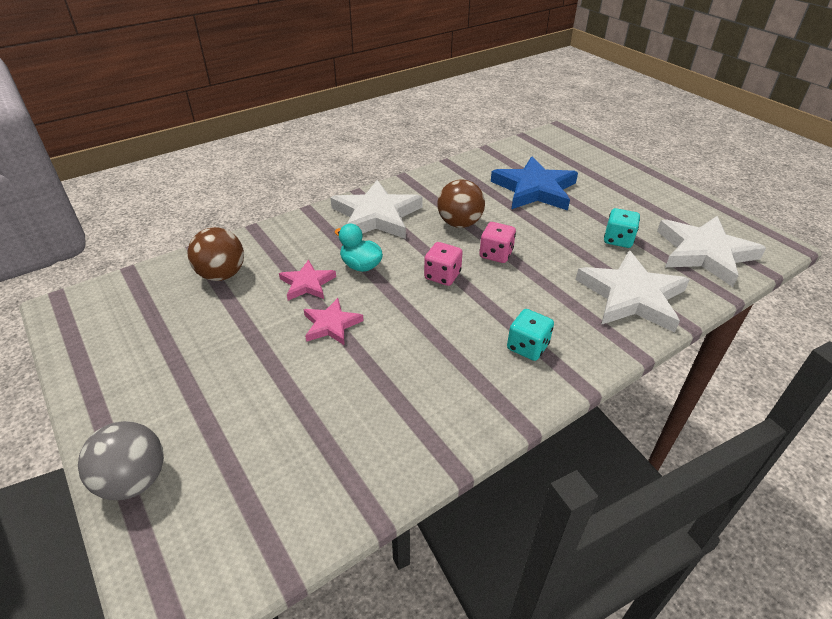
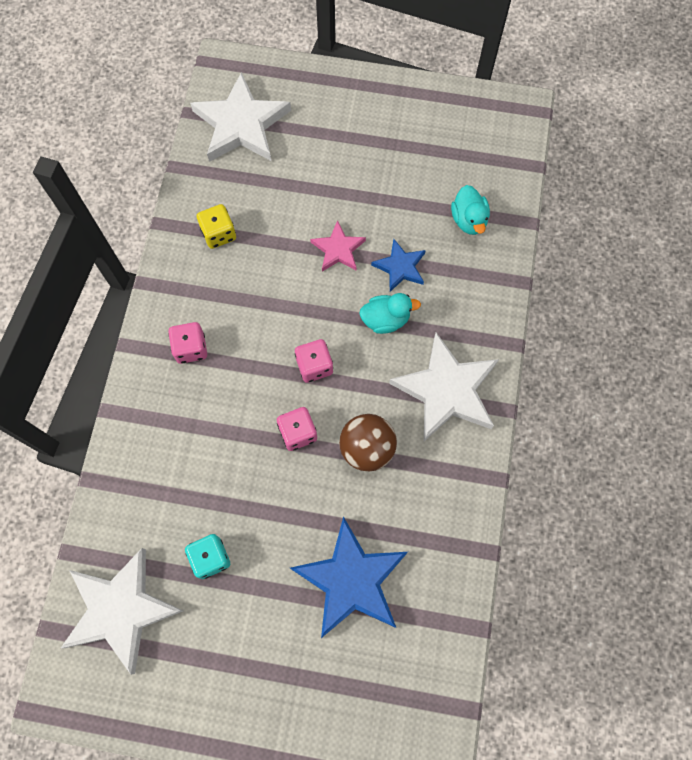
camera: 135 degrees right, 30 degrees up
grey ball [78,421,164,500] -> none
brown ball [188,227,244,281] -> turquoise duck [451,185,490,235]
pink star [279,260,336,301] -> blue star [371,239,426,292]
turquoise dice [507,309,554,361] -> pink dice [168,322,207,364]
white star [576,250,690,333] -> white star moved to [190,72,291,162]
none -> yellow dice [197,204,236,249]

